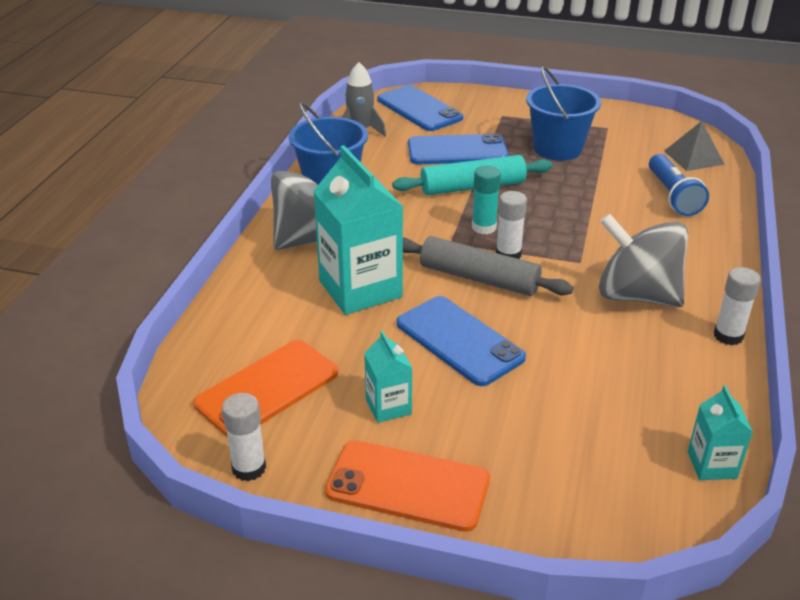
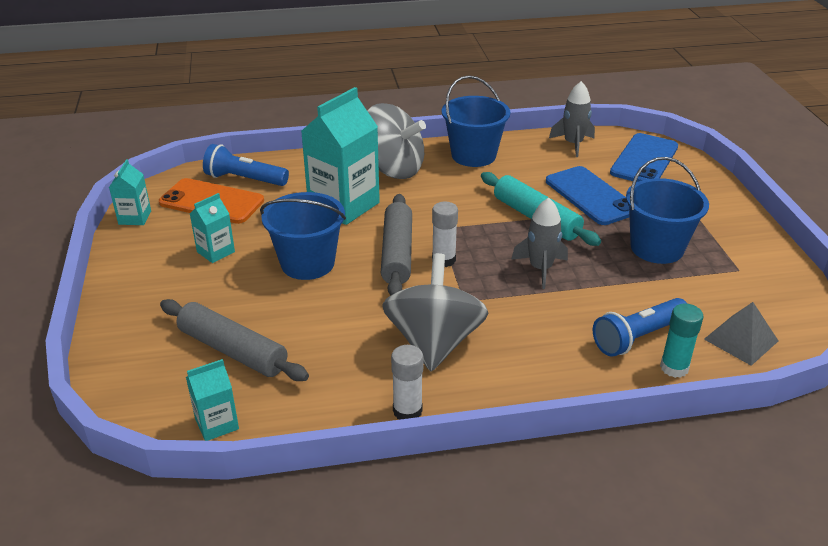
camera: 65 degrees right, 0 degrees up
white glue stick [222,393,266,481] -> turquoise carton [109,159,151,225]
orange phone [325,440,490,532] -> none
blue phone [396,296,526,386] -> blue bucket [260,192,346,280]
turquoise glue stick [472,165,501,234] -> turquoise glue stick moved to [660,304,703,378]
none -> grey rolling pin [160,299,309,381]
none -> blue flashlight [203,144,289,186]
none -> grey rocket [511,198,568,289]

